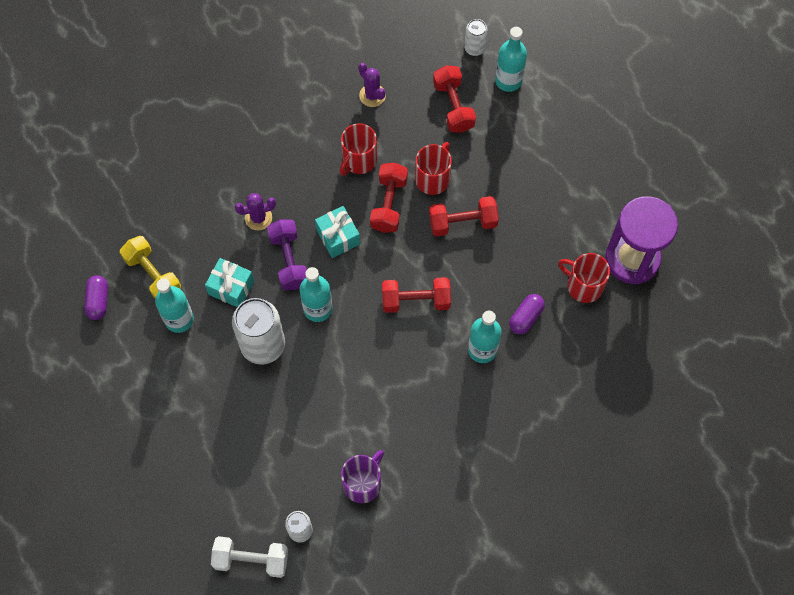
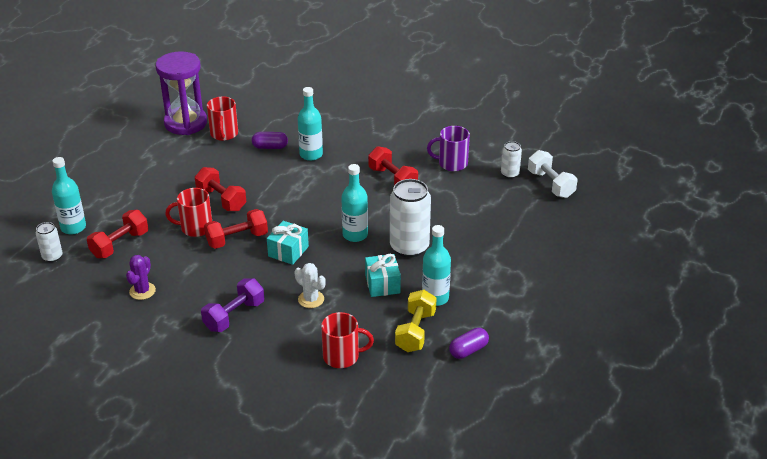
camera: 125 degrees left, 30 degrees down
purple cactus [235,193,276,230] -> white cactus [295,263,326,308]
purple dumbbell [267,220,307,290] -> purple dumbbell moved to [201,278,264,332]
red mug [340,123,377,176] -> red mug moved to [321,312,374,368]
red dumbbell [382,277,451,313] -> red dumbbell moved to [368,146,418,185]

